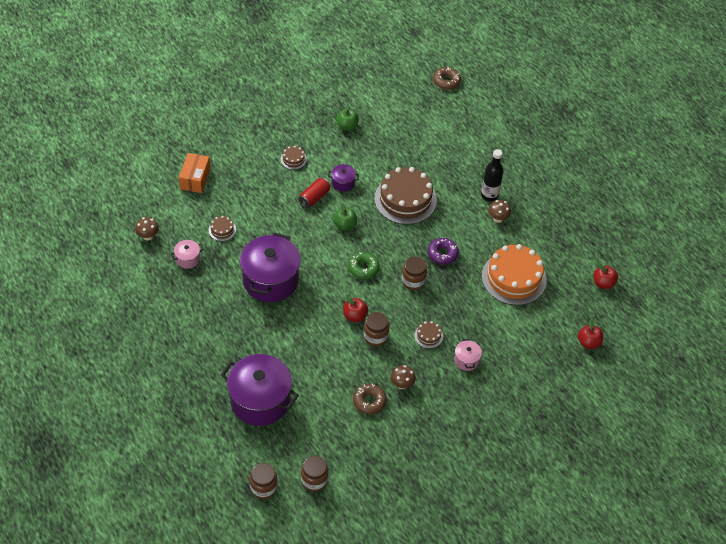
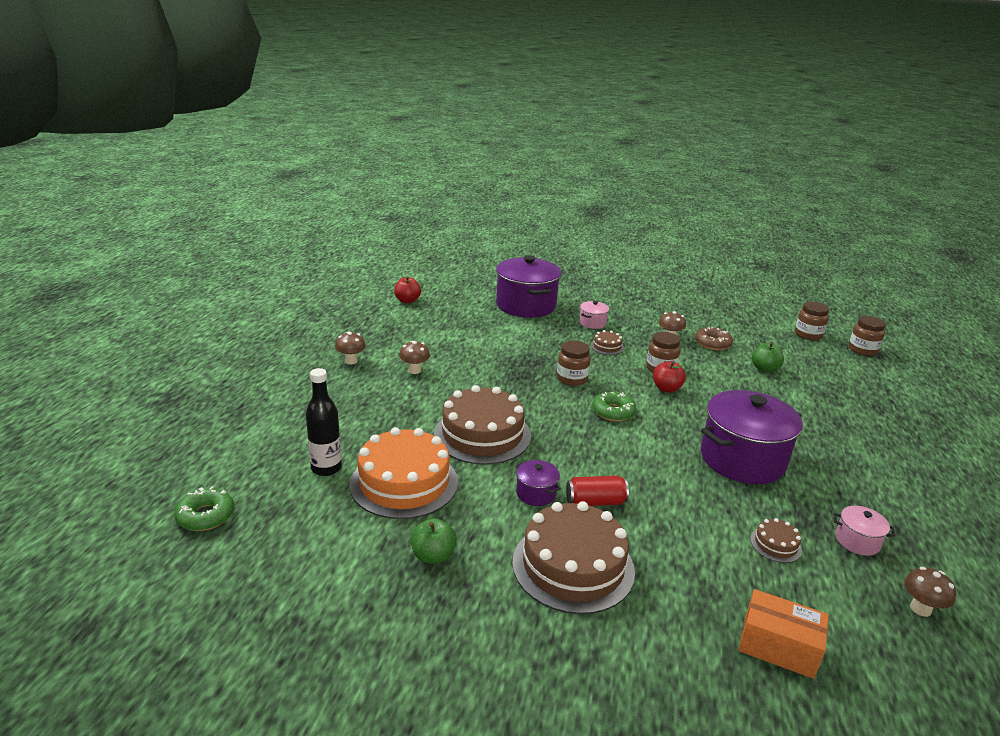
camera: 135 degrees left, 25 degrees down
orange box [179,153,210,193] -> orange box turned 60 degrees clockwise [738,589,829,679]
purple pot [221,354,299,426] -> purple pot moved to [496,255,561,318]
brown cake [281,146,307,170] -> brown cake [512,501,635,614], size x2.33
green apple [333,203,357,231] -> green apple moved to [752,343,784,372]
purple donut [428,238,459,264] -> none
brown donut [433,67,461,90] -> green donut [174,487,234,531]
black bottle [481,149,503,201] -> black bottle moved to [306,368,342,476]
orange cake [482,244,547,305] -> orange cake moved to [350,427,458,519]
red apple [578,319,603,349] -> none
none -> brown mushroom [335,332,366,364]

